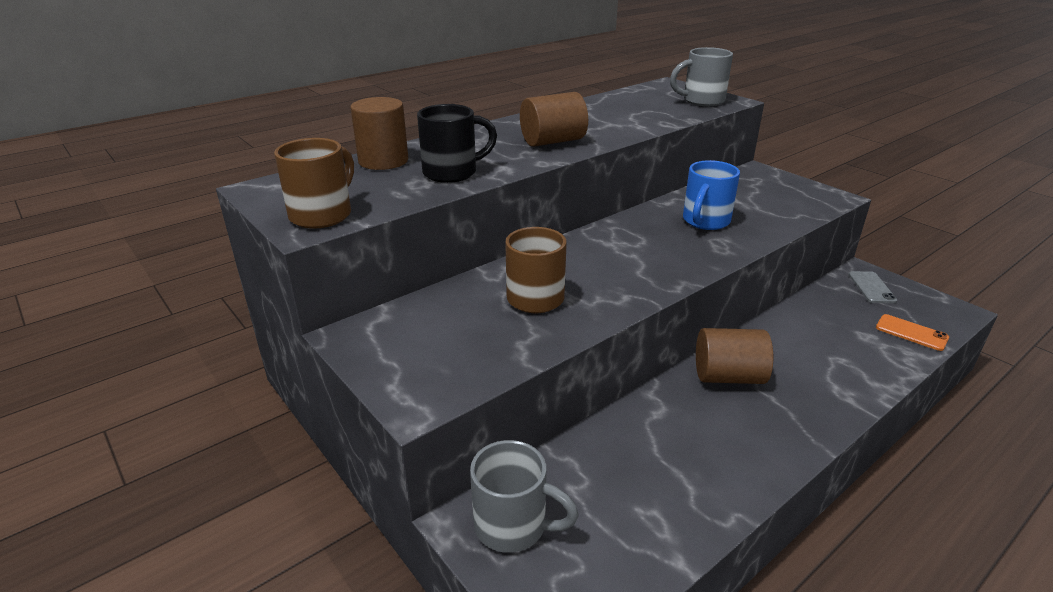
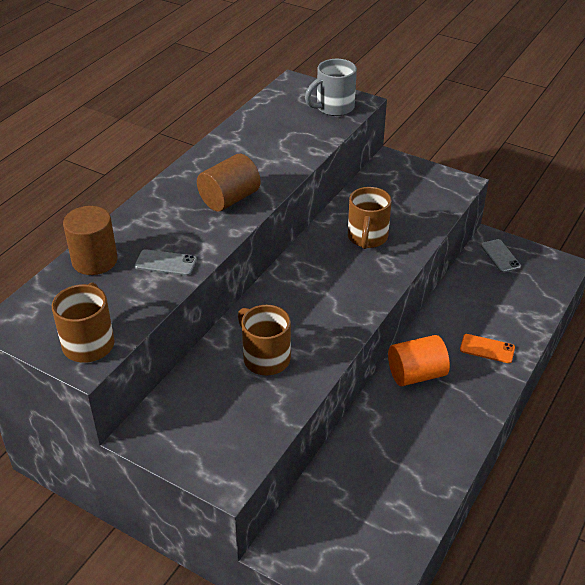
camera: 20 degrees left, 10 degrees up
black mug [417,104,497,183] -> grey phone [135,249,197,276]
grey mug [470,440,579,553] -> none
blue mug [683,160,740,230] -> brown mug [348,187,392,249]
brown cylinder [696,328,773,384] -> orange cylinder [388,335,450,386]
orange phone [876,314,949,351] -> orange phone moved to [460,334,515,363]

